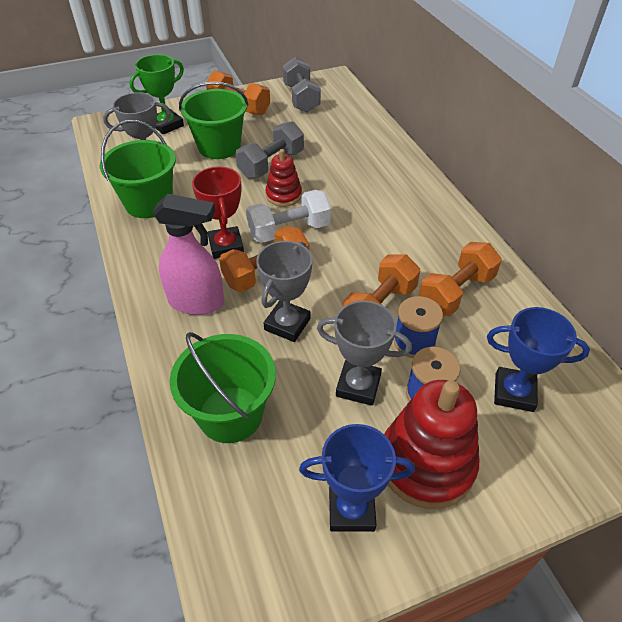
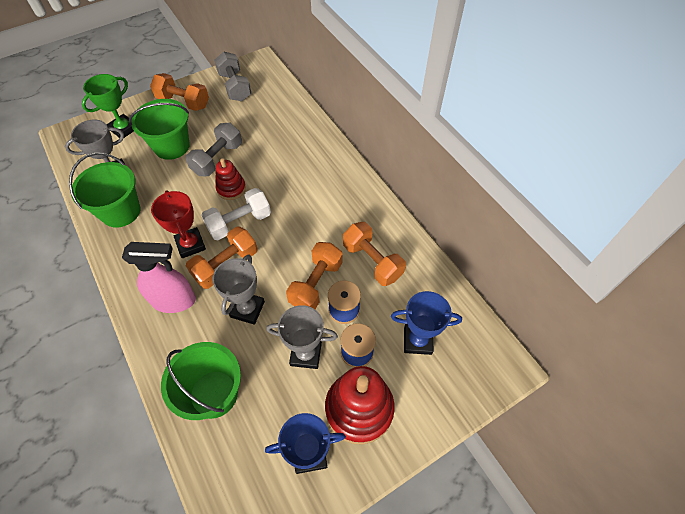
camera: 10 degrees left, 10 degrees up
orange dumbbell [419,242,502,316] -> orange dumbbell turned 75 degrees counterclockwise [343,222,406,286]

